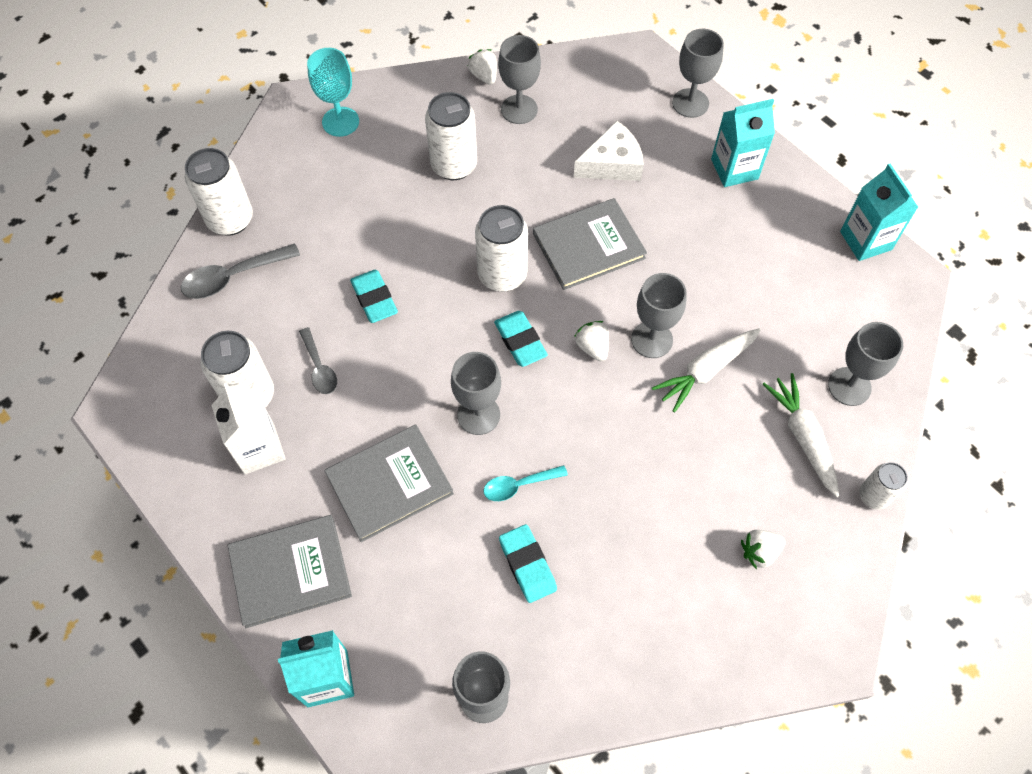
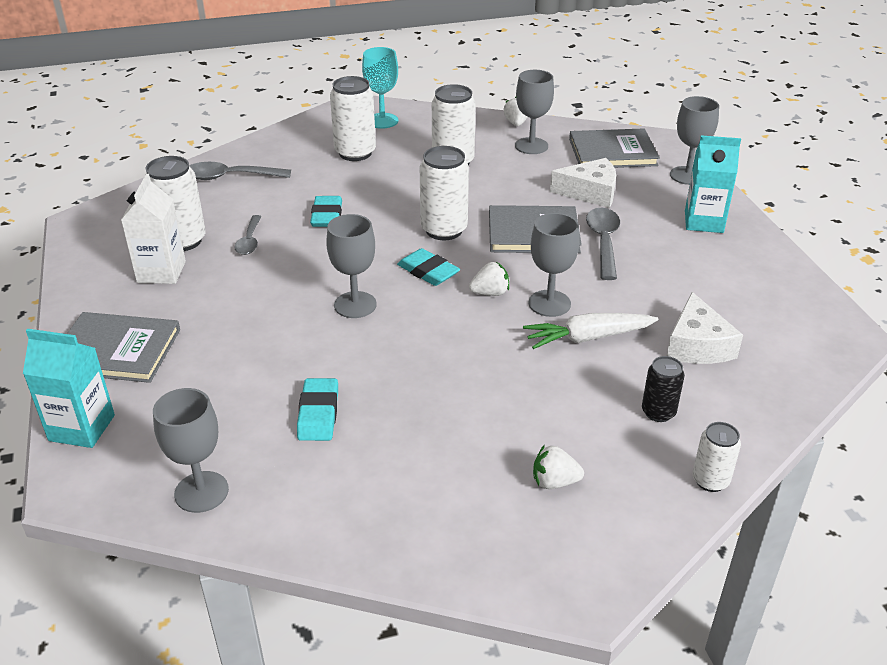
camera: 25 degrees right, 25 degrees down
white can [185,148,253,236] -> white can moved to [330,76,376,161]
grey book [324,424,454,542] -> grey book moved to [569,128,660,168]
turquoise spoon [483,465,568,501] -> none
turquoise eraser [494,311,548,367] -> turquoise eraser turned 45 degrees counterclockwise [397,248,460,286]
white strawberry [574,321,609,361] -> white strawberry turned 75 degrees clockwise [469,262,509,296]
white carrot [762,373,839,497] -> black can [642,356,685,422]
grey goblet [828,322,903,406] -> none
turquoise carton [840,164,918,261] -> none
none -> grey spoon [586,208,620,280]
none -> white cheese [667,292,743,364]

